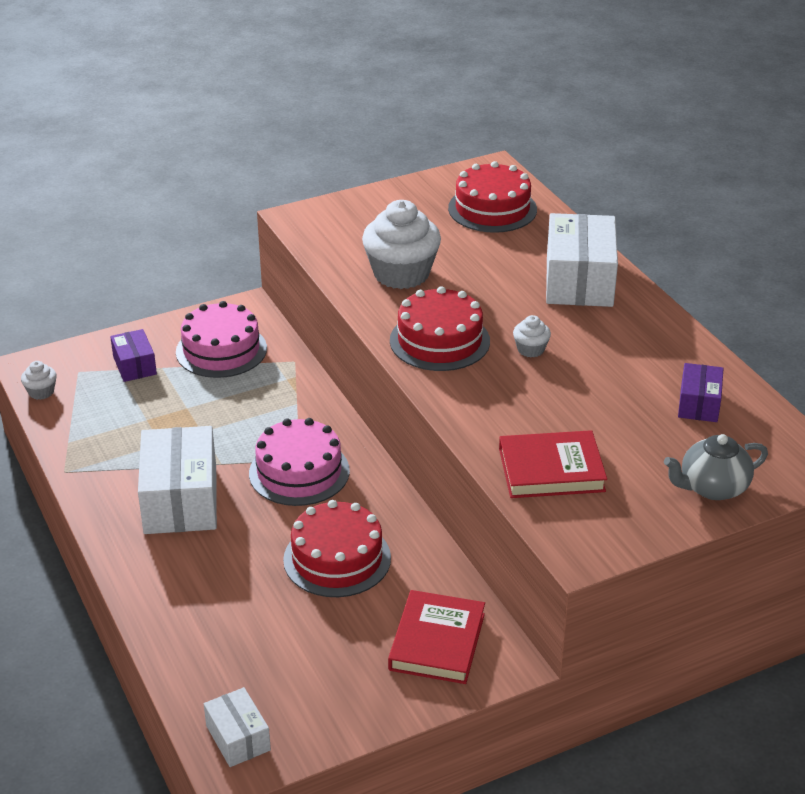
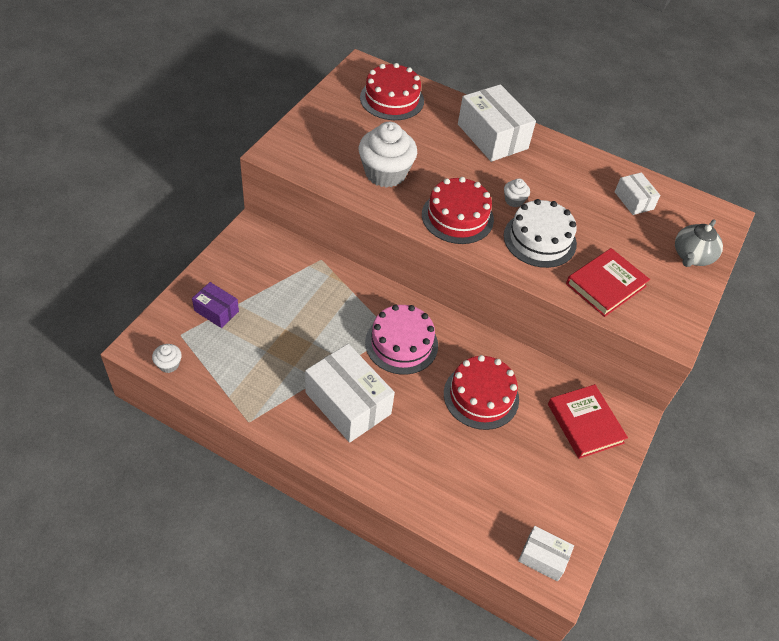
camera: 40 degrees left, 15 degrees up
pink cake [176,301,267,378] -> none
purple box [678,363,724,422] -> white box [615,172,660,215]
none -> white cake [504,199,577,268]

